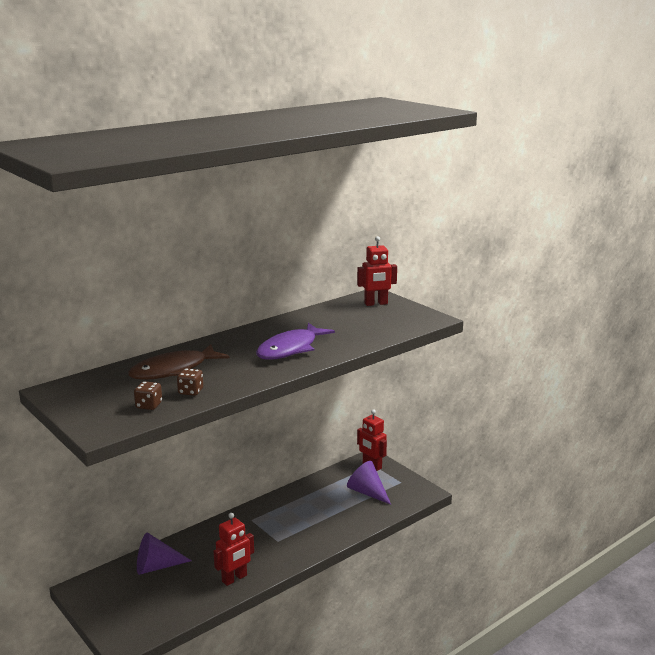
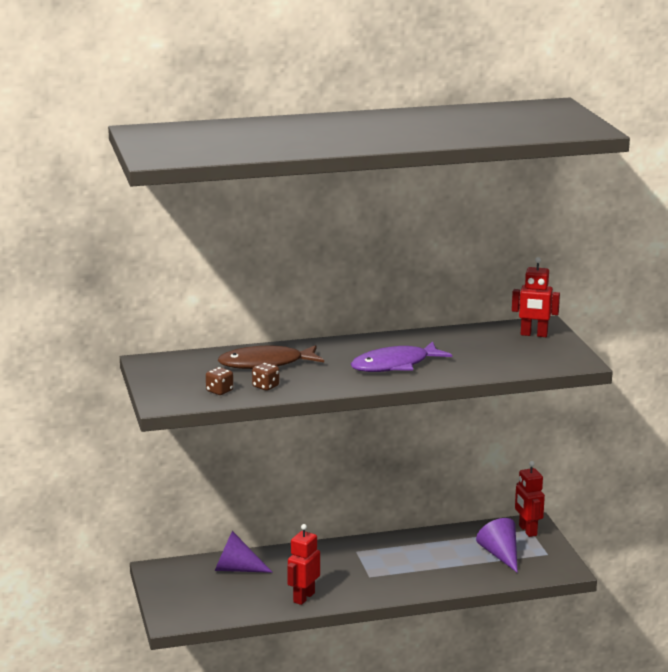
camera: 25 degrees right, 0 degrees up
red robot [214,513,254,586] -> red robot turned 135 degrees clockwise [287,524,320,605]

